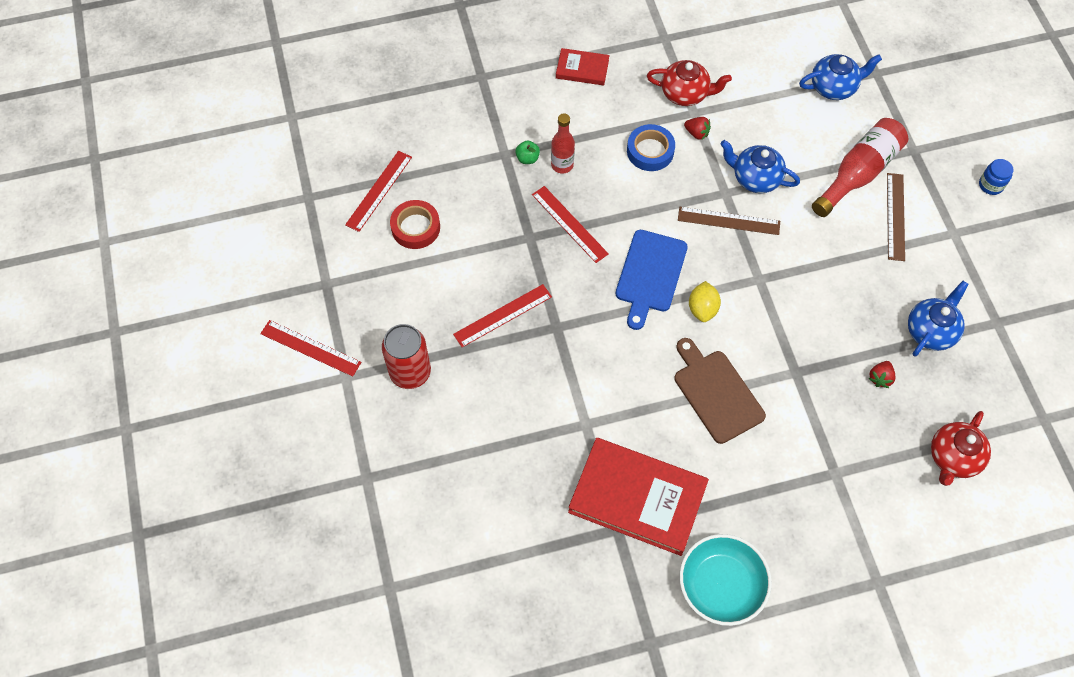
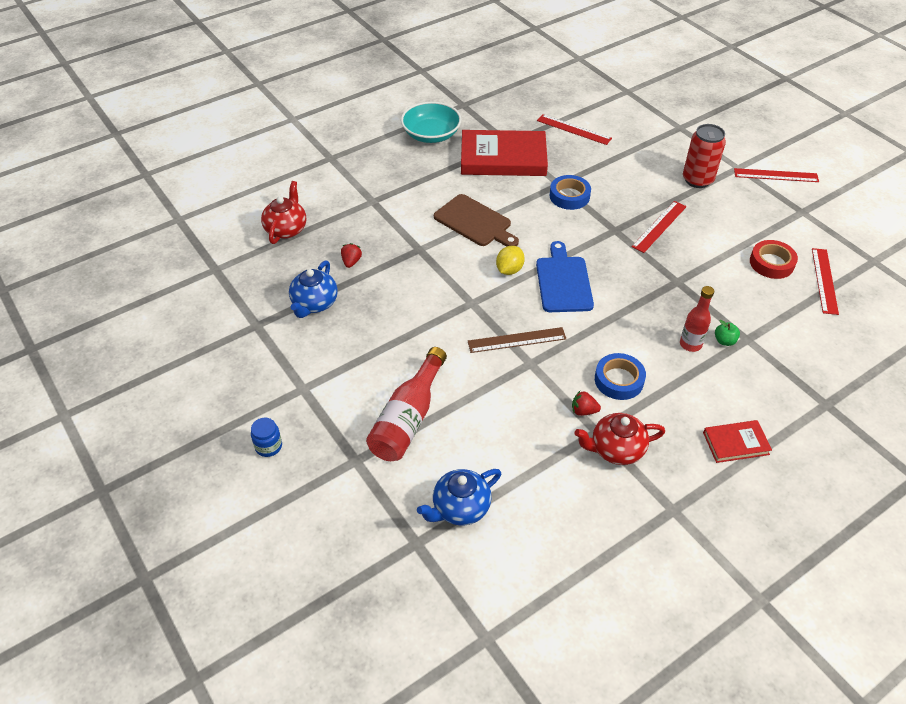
camera: 160 degrees right, 15 degrees down
red ruler [532,186,609,263] -> red ruler moved to [537,114,612,145]
yellow lemon [689,281,721,322] -> yellow lemon turned 45 degrees clockwise [496,246,525,275]
blue teapot [720,140,800,193] -> none
brown ruler [887,173,905,261] -> none
none -> blue tape [550,175,591,210]

